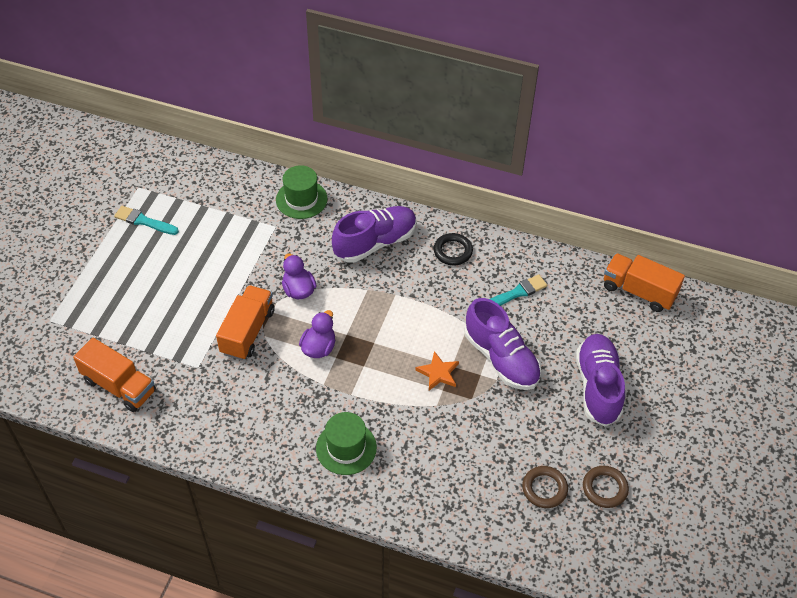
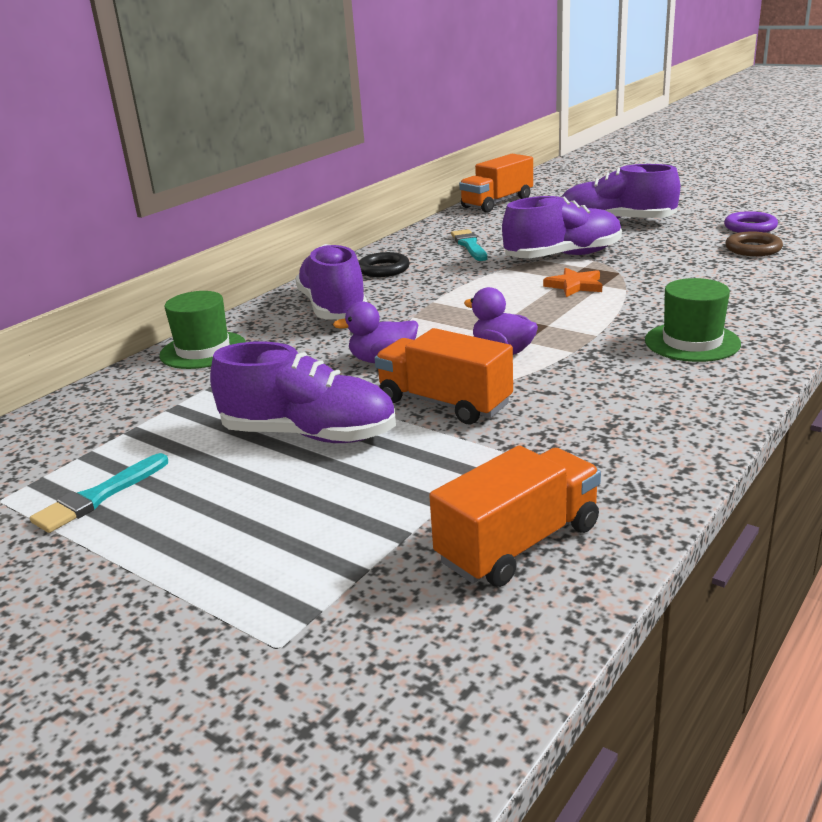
camera: 70 degrees left, 25 degrees down
brown ring [583,466,629,508] -> purple ring [724,211,778,233]
none -> purple shoe [210,342,396,443]

